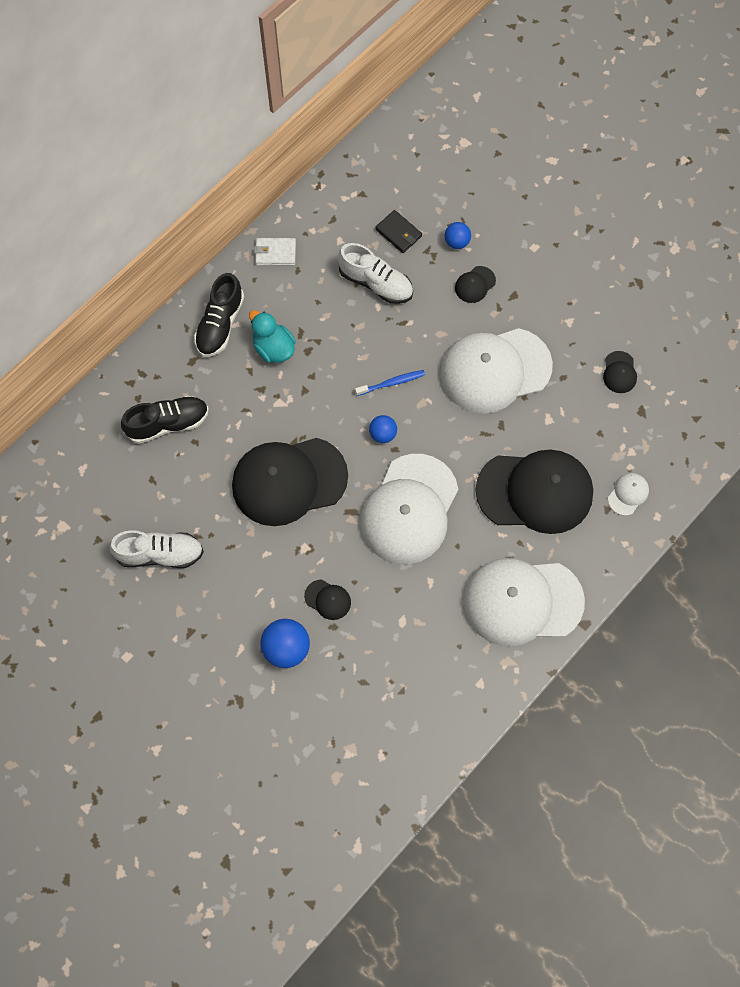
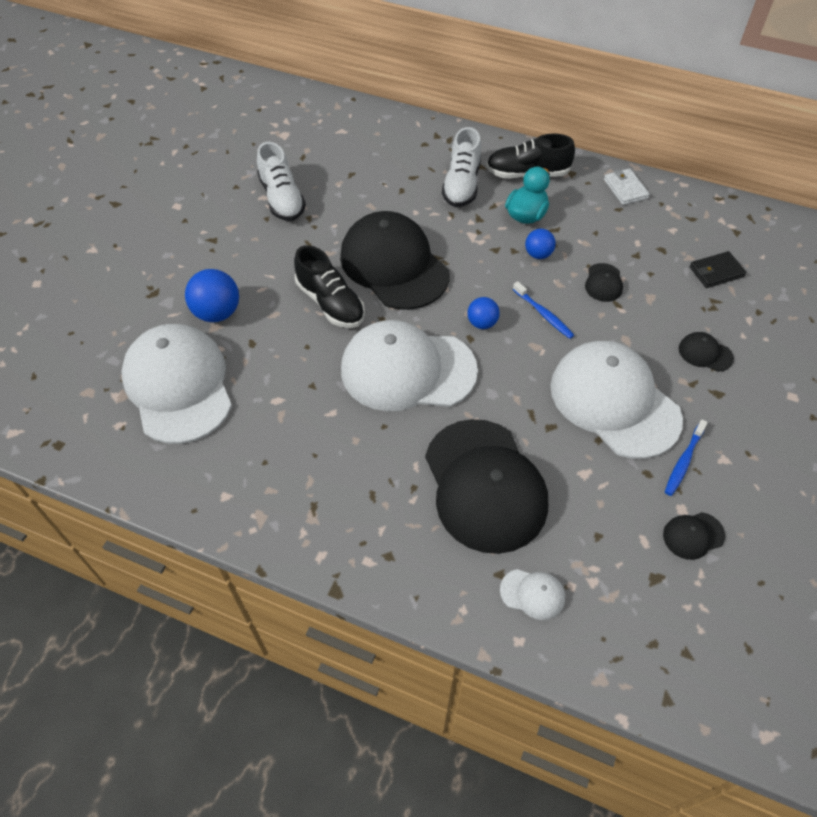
camera: 70 degrees right, 15 degrees down
black shoe [121,396,209,444] -> black shoe moved to [294,245,365,328]
black cap [304,579,351,620] -> black cap moved to [585,263,623,302]
white shoe [338,243,413,304] -> white shoe moved to [442,127,481,207]
black wallet [375,210,422,253] -> black wallet turned 45 degrees clockwise [690,251,746,288]
blue ball [445,222,471,249] -> blue ball moved to [525,229,556,259]
white cap [463,558,585,646] -> white cap moved to [121,324,232,444]
none -> blue toothbrush [665,420,708,496]

